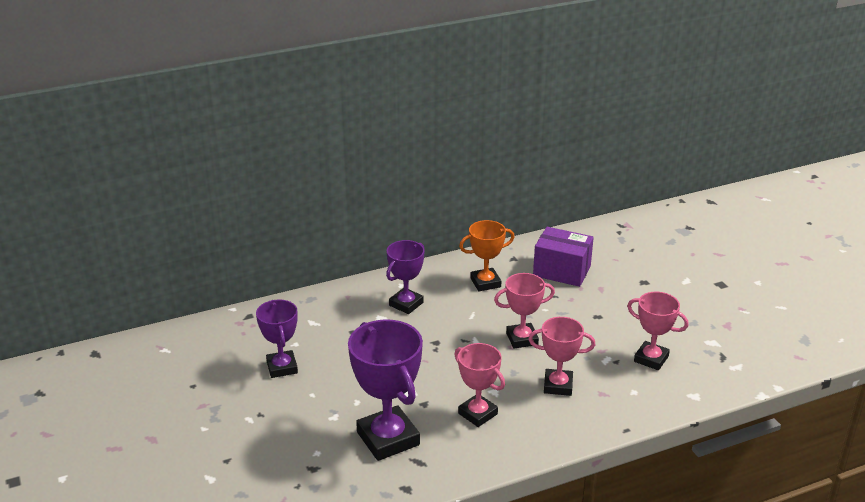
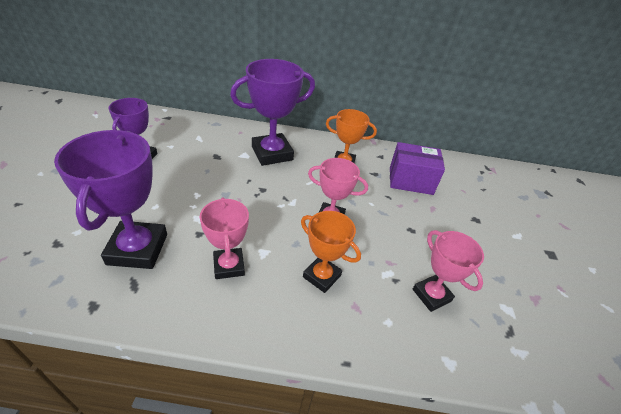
camera: 25 degrees right, 10 degrees up
purple trophy [386,240,425,314] -> purple trophy [230,59,315,166], size x1.62
pink trophy [528,317,596,396] -> orange trophy [301,211,361,293]
purple box [533,227,594,287] -> purple box turned 45 degrees counterclockwise [390,142,445,195]

